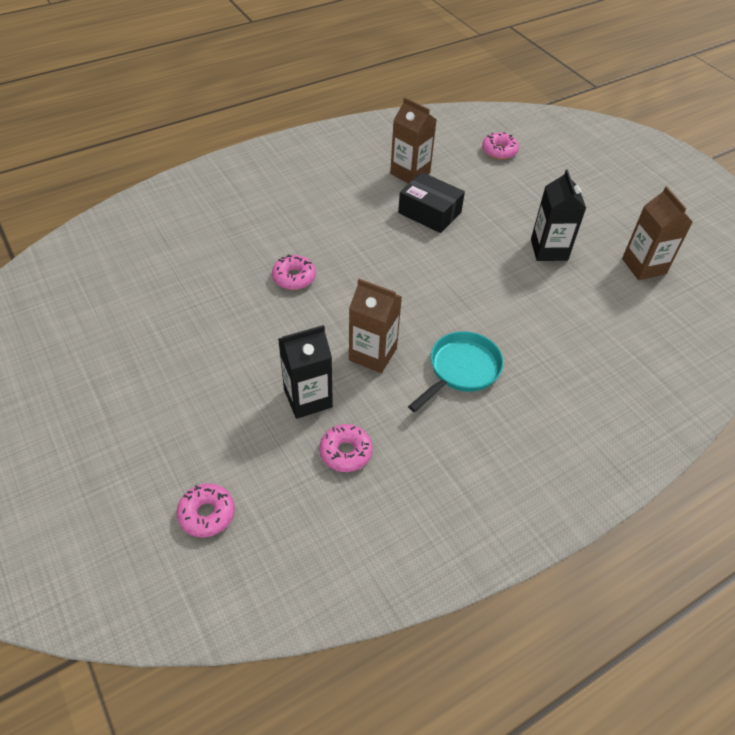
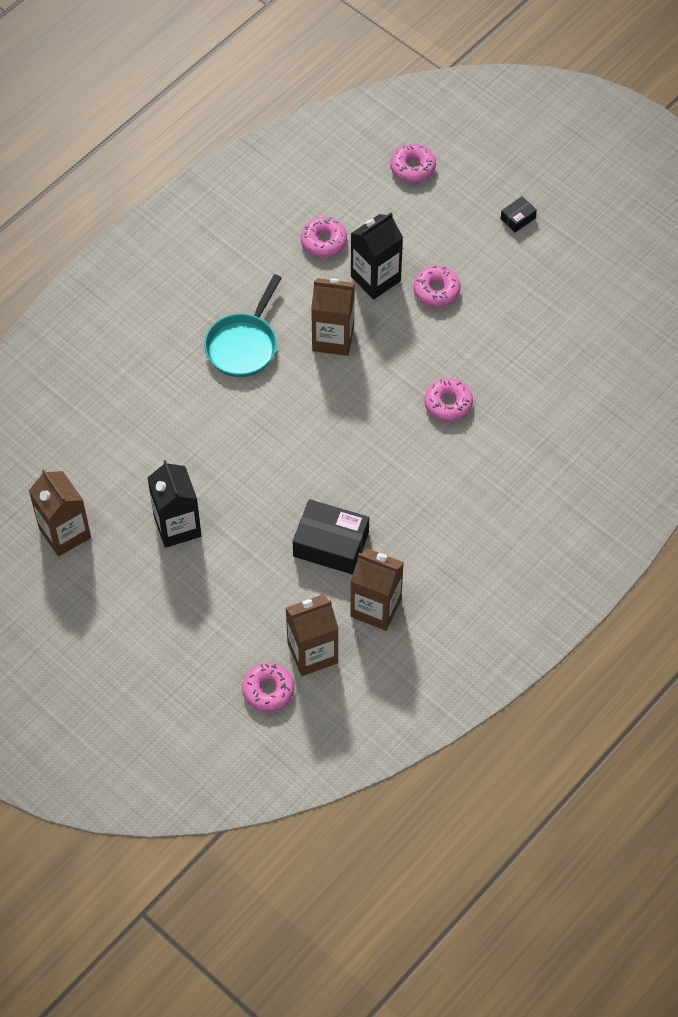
camera: 165 degrees right, 10 degrees up
none -> brown carton [286,594,339,676]
none -> pink donut [413,266,461,307]
none -> black box [501,196,537,233]

